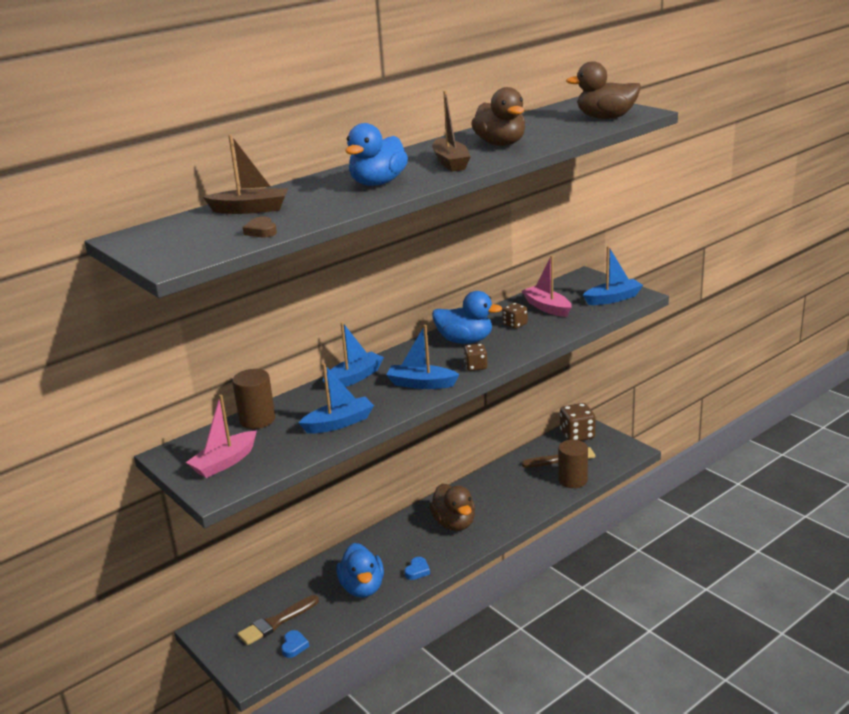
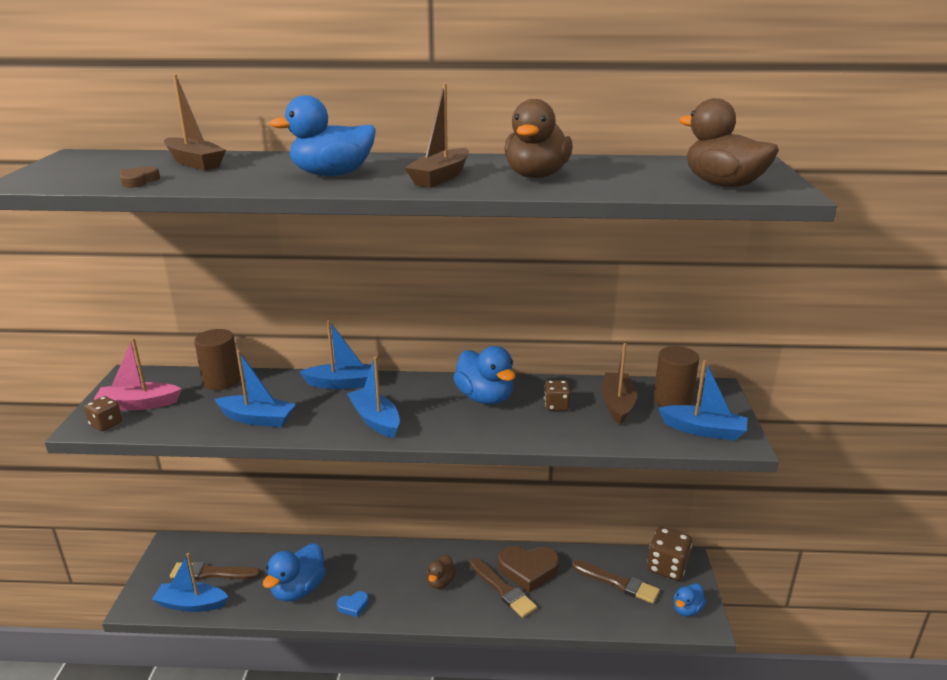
camera: 40 degrees right, 0 degrees up
blue heart [281,630,309,658] -> blue boat [152,553,228,612]
brown duck [429,484,475,531] -> brown duck [426,555,456,589], size x0.58
brown dice [464,344,487,371] -> brown dice moved to [84,396,122,431]
pink boat [522,255,572,317] -> brown boat [602,343,637,425]
brown cylinder [558,440,588,488] -> brown cylinder moved to [653,346,699,407]
none -> brown brush [470,558,537,618]
none -> brown heart [498,546,560,592]
none -> blue duck [674,583,706,617]

